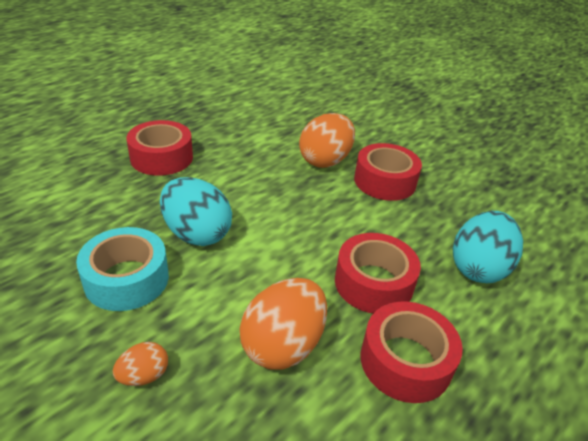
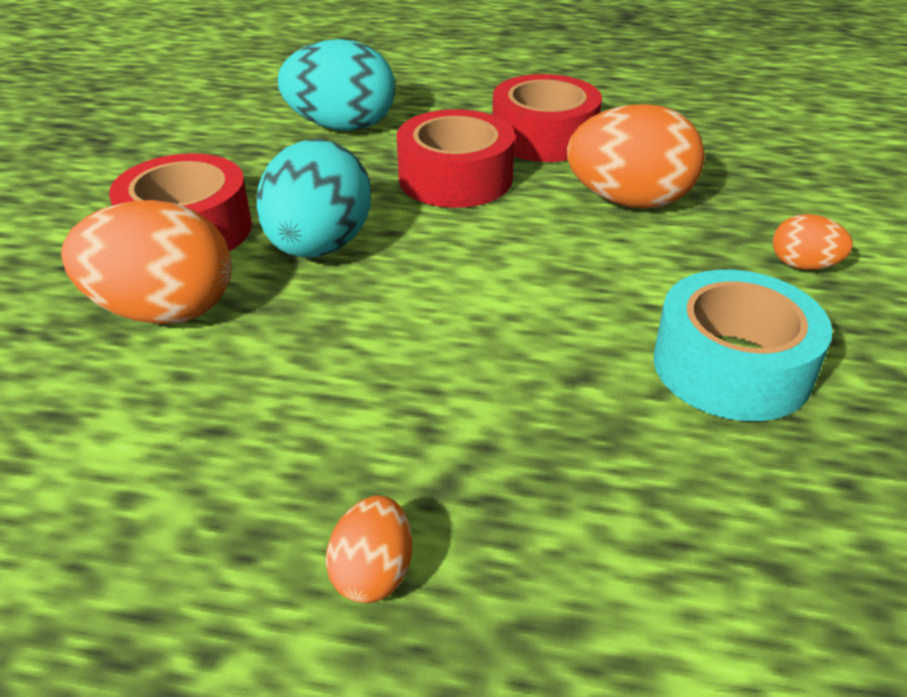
camera: 120 degrees left, 0 degrees up
red tape [126,120,193,176] -> orange egg [325,495,412,603]
turquoise egg [160,177,232,246] -> turquoise egg moved to [256,139,371,258]

